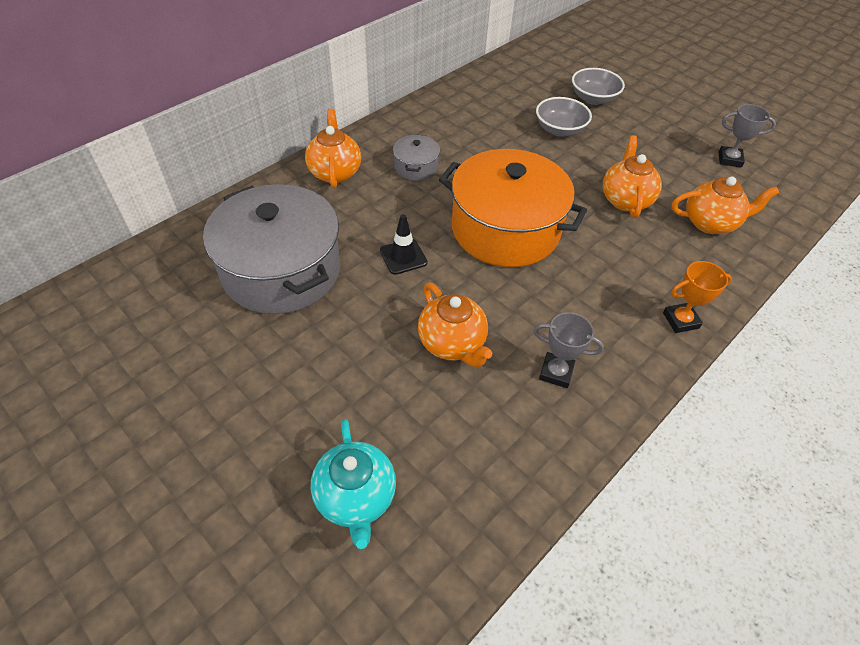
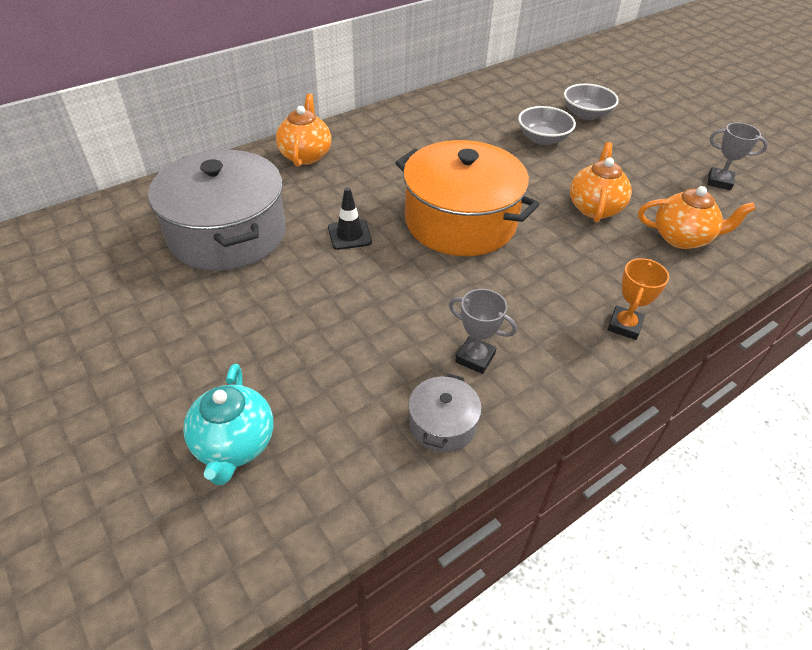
camera: 10 degrees right, 5 degrees down
grey pot [393,134,440,181] -> grey pot moved to [409,373,482,453]
orange teapot [418,283,492,367] -> none
orange trophy [663,261,732,333] -> orange trophy turned 60 degrees counterclockwise [607,258,669,340]

